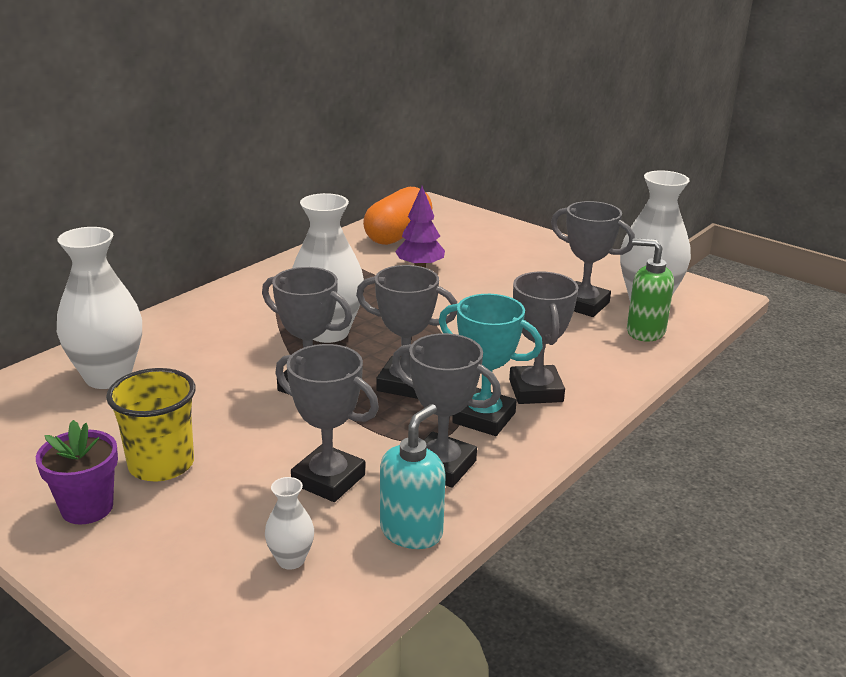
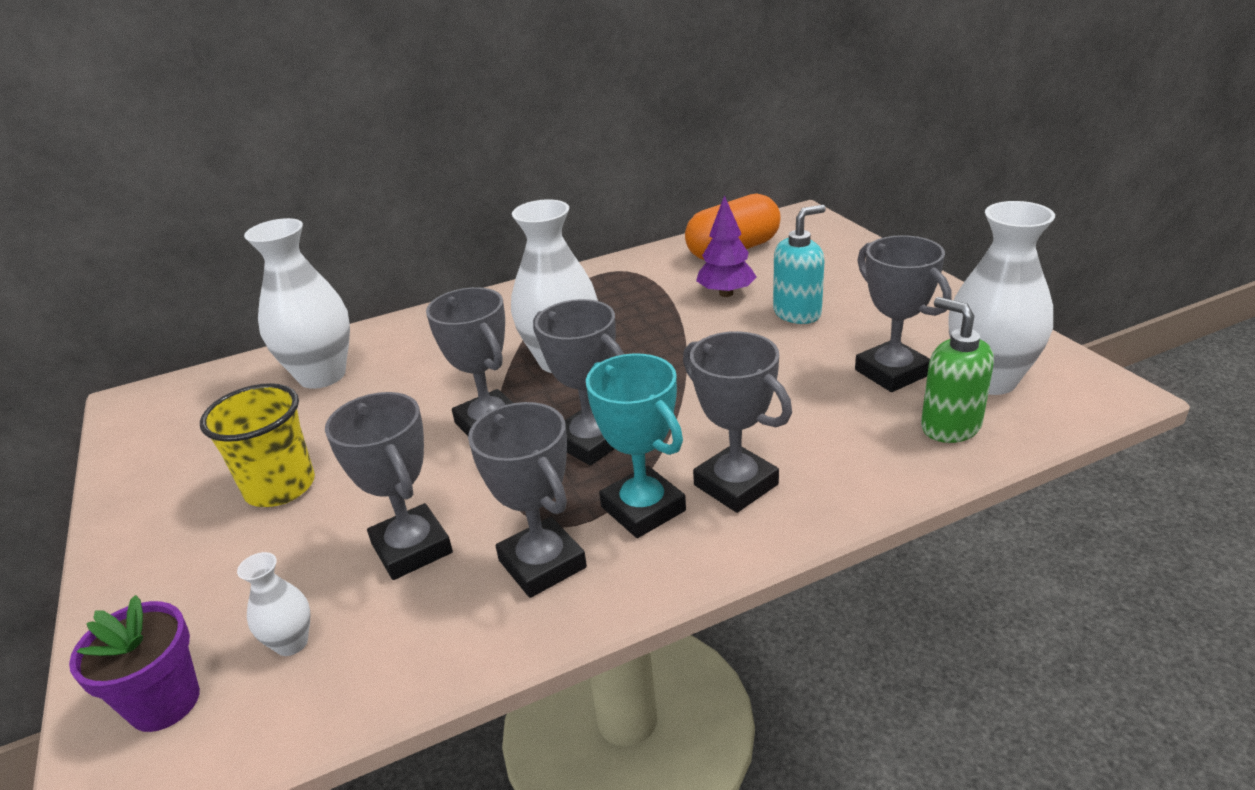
camera: 30 degrees right, 5 degrees up
purple flower pot [36,420,118,525] -> purple flower pot moved to [69,595,200,732]
turquoise soap dispenser [380,404,446,549] -> turquoise soap dispenser moved to [773,205,826,324]
grey trophy [509,271,579,404] -> grey trophy turned 60 degrees counterclockwise [683,331,792,513]

